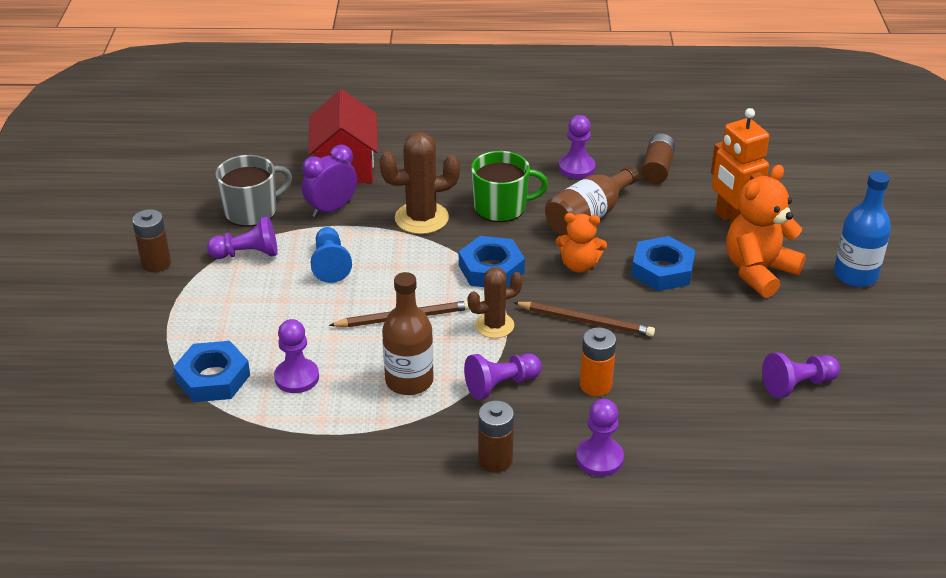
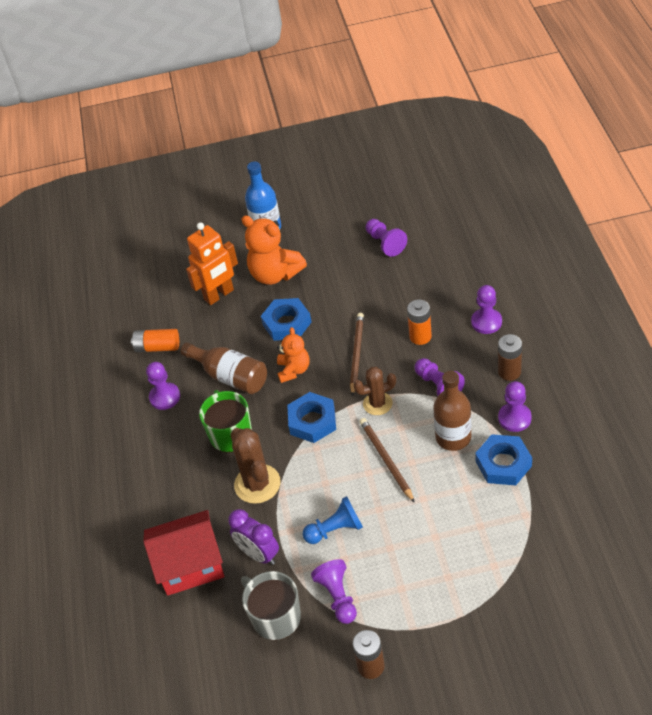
camera: 95 degrees left, 10 degrees up
blue nut [173,341,250,402] -> blue nut moved to [475,434,532,485]
purple pawn [274,319,319,393] -> purple pawn moved to [498,381,532,432]
brown cactus [468,267,523,338] -> brown cactus turned 75 degrees counterclockwise [354,367,396,415]
brown battery [641,134,675,184] -> orange battery [131,329,179,352]

